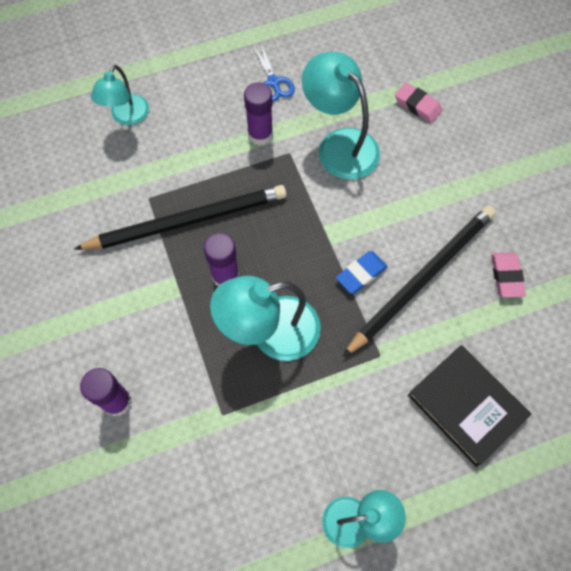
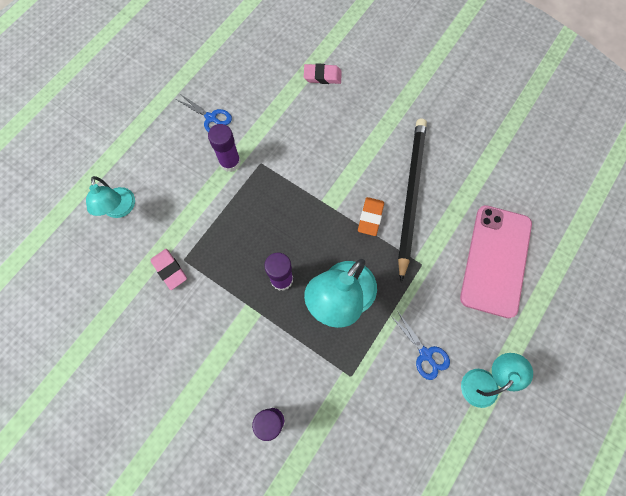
camera: 35 degrees left, 5 degrees up
black pencil [74,185,286,250] -> none
turquoise lamp [302,52,380,180] -> none
blue eraser [336,251,388,294] -> orange eraser [358,197,384,236]
black book [408,345,531,467] -> pink phone [460,205,532,318]
pink eraser [491,252,526,298] -> pink eraser moved to [151,249,187,290]
none -> blue scissors [391,312,450,380]

